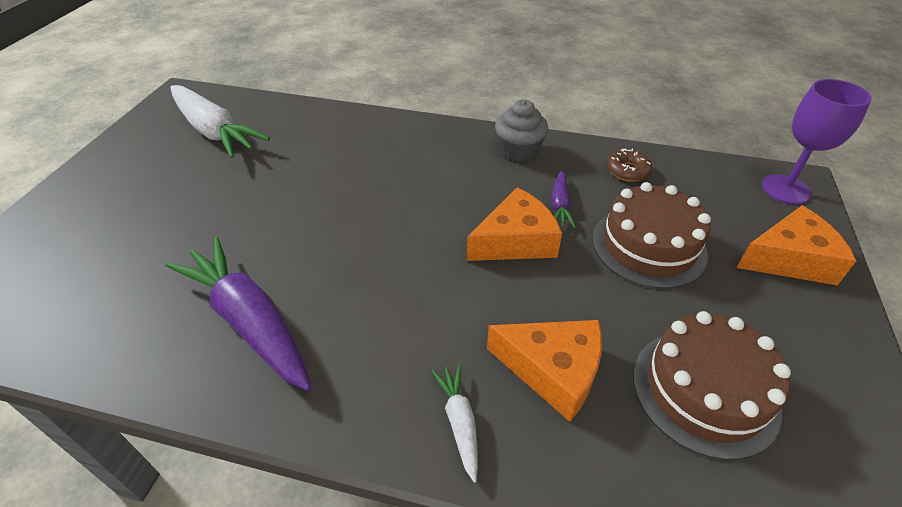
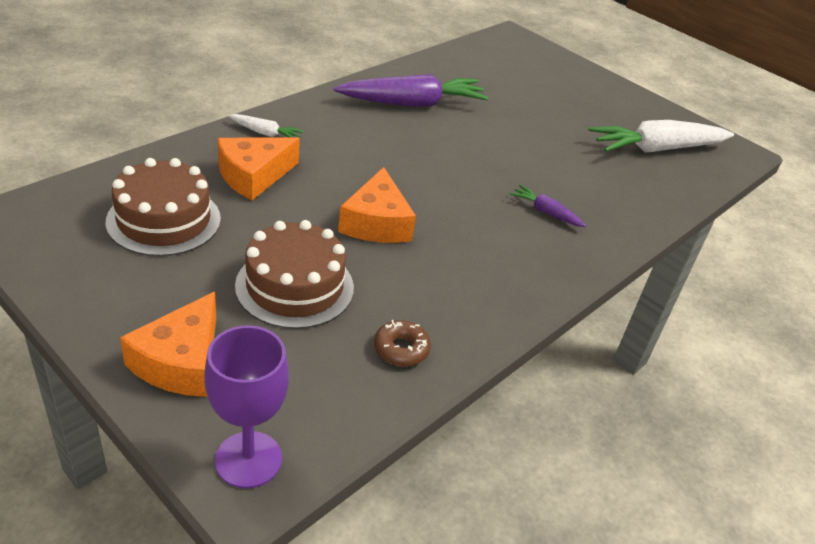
camera: 115 degrees right, 5 degrees down
grey cupcake [495,99,548,162] -> none
purple carrot [552,170,576,228] -> purple carrot moved to [510,185,586,227]

